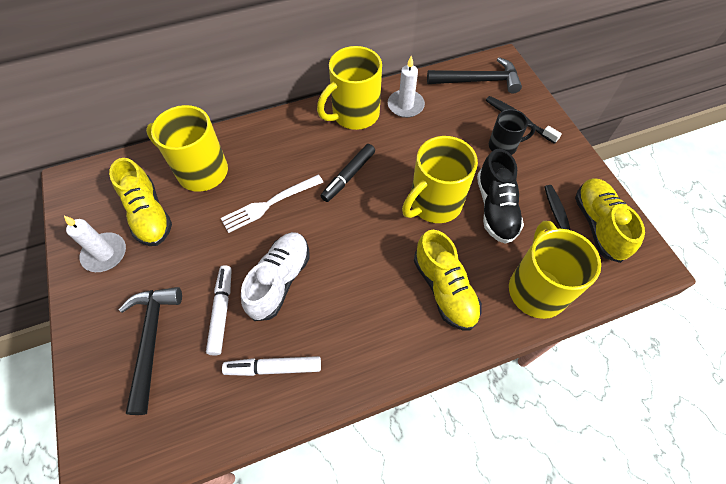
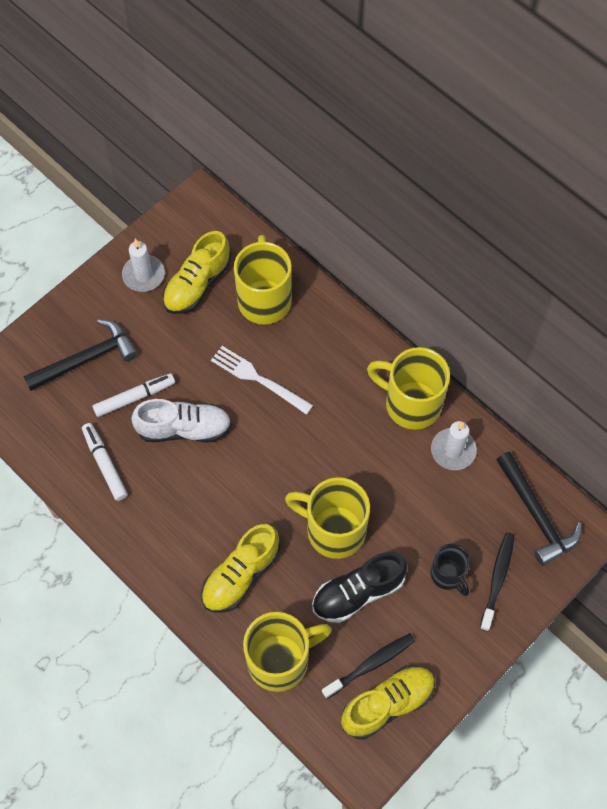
camera: 65 degrees right, 5 degrees up
black marker [321,144,375,202] -> none

